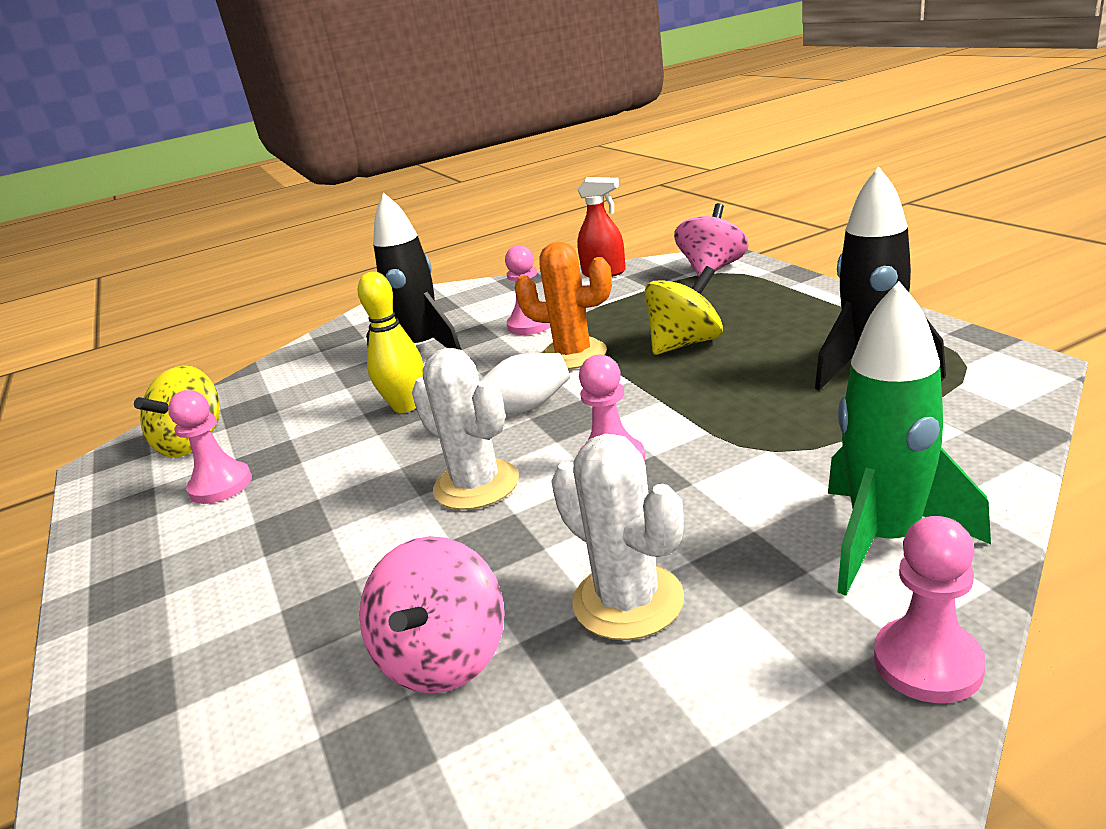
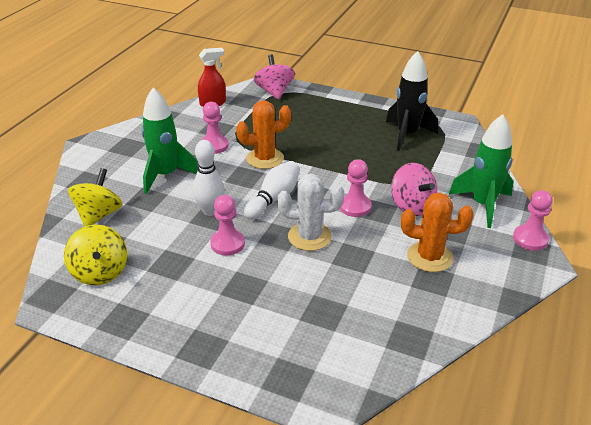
camera: 45 degrees left, 10 degrees up
pink pawn [168,390,252,504] -> pink pawn moved to [210,195,245,256]
yellow bowling pin [358,272,423,413] -> white bowling pin [193,140,225,216]
pink spinning top [359,536,505,693] -> pink spinning top moved to [391,163,438,216]
black rocket [366,193,461,350] -> green rocket [142,87,198,194]
white cactus [551,434,684,640] -> orange cactus [401,192,474,272]
yellow spinning top [644,266,723,355] -> yellow spinning top moved to [68,168,123,227]

